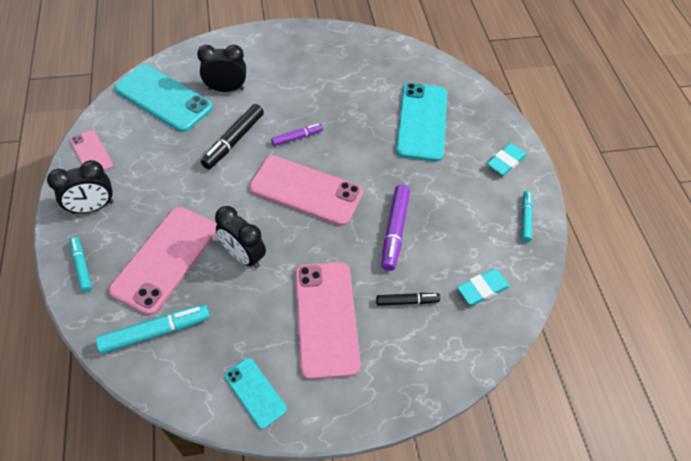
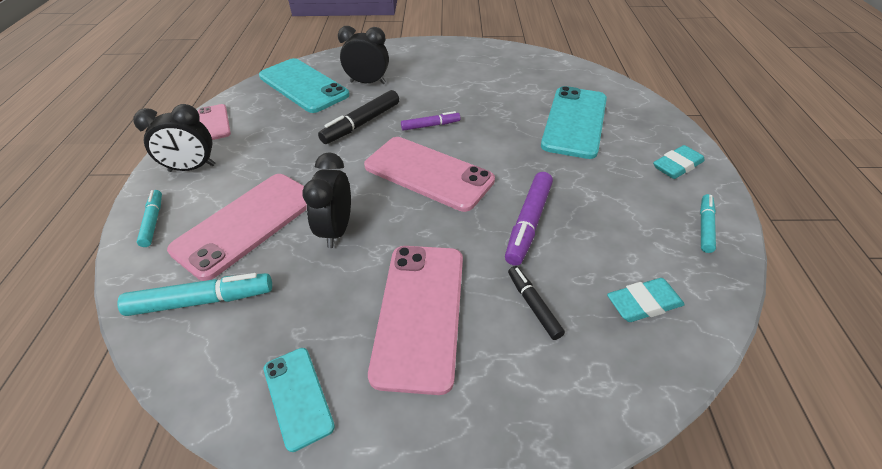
camera: 15 degrees right, 10 degrees down
black clock [215,206,266,268] -> black clock turned 45 degrees clockwise [302,152,351,248]
black marker [376,293,440,306] -> black marker turned 120 degrees counterclockwise [508,266,565,340]

